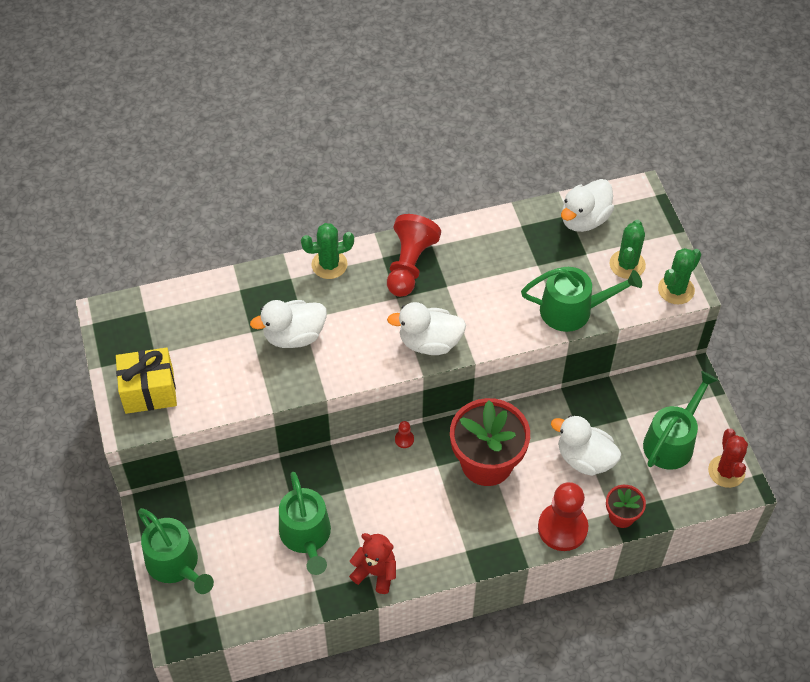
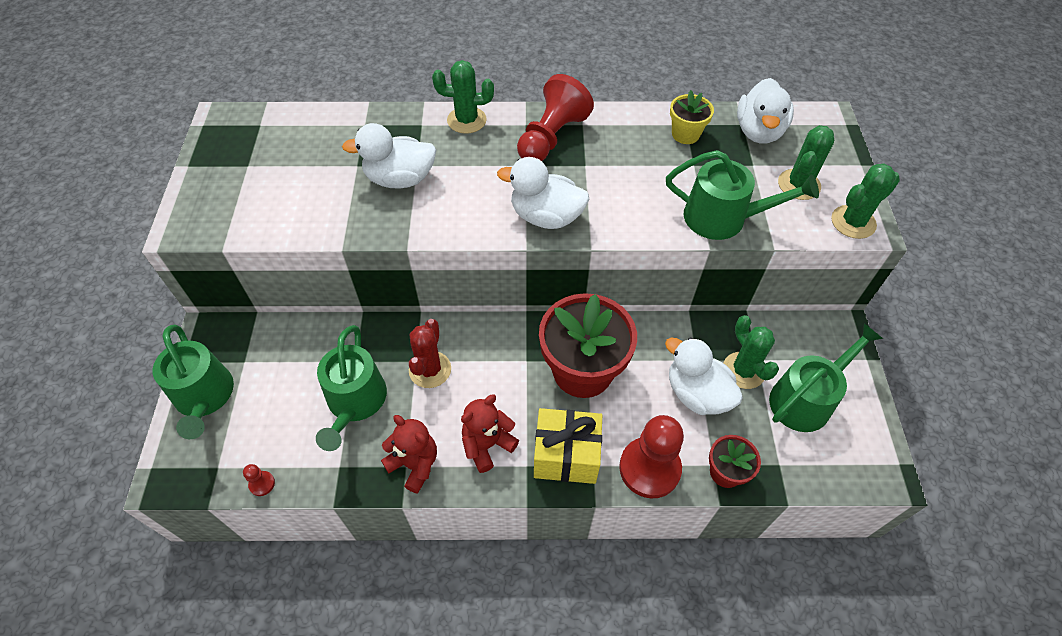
camera: 15 degrees right, 0 degrees up
yellow gift [116,348,177,414] -> yellow gift moved to [534,408,602,484]
red pawn [395,421,414,448] -> red pawn moved to [243,464,275,496]
white duck [561,179,614,232] -> white duck turned 45 degrees counterclockwise [737,78,794,144]
red cactus [708,429,748,488] -> red cactus moved to [409,319,451,388]
none -> red teddy bear [461,395,519,473]
none -> yellow flower pot [670,90,714,144]
none -> green cactus [724,315,779,389]

